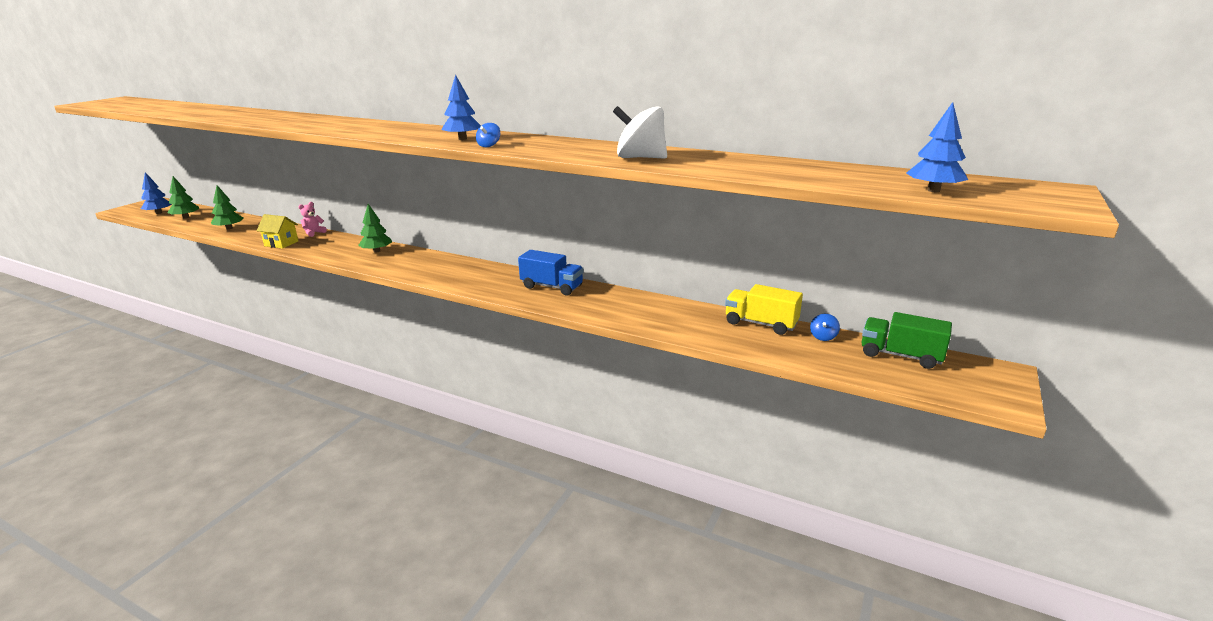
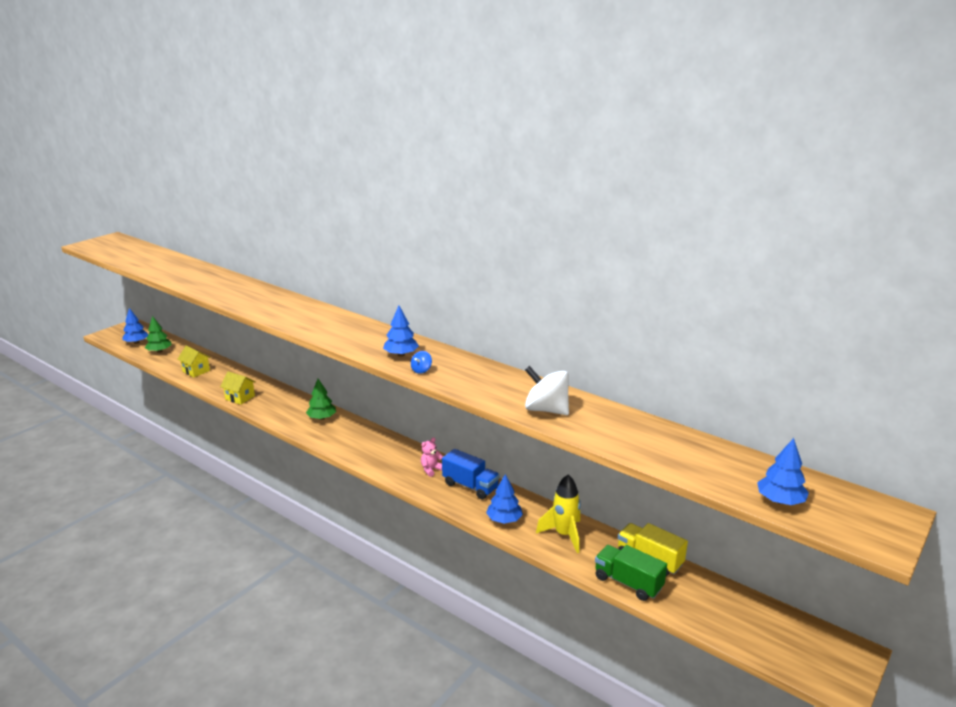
camera: 10 degrees right, 0 degrees up
green tree [211,185,243,230] -> yellow house [177,345,211,377]
pink teddy bear [299,202,327,237] -> pink teddy bear moved to [421,437,443,477]
blue spinning top [810,314,840,341] -> none
green truck [861,312,952,369] -> green truck moved to [595,545,667,601]
none -> blue tree [486,474,523,524]
none -> yellow rocket [536,475,581,553]

